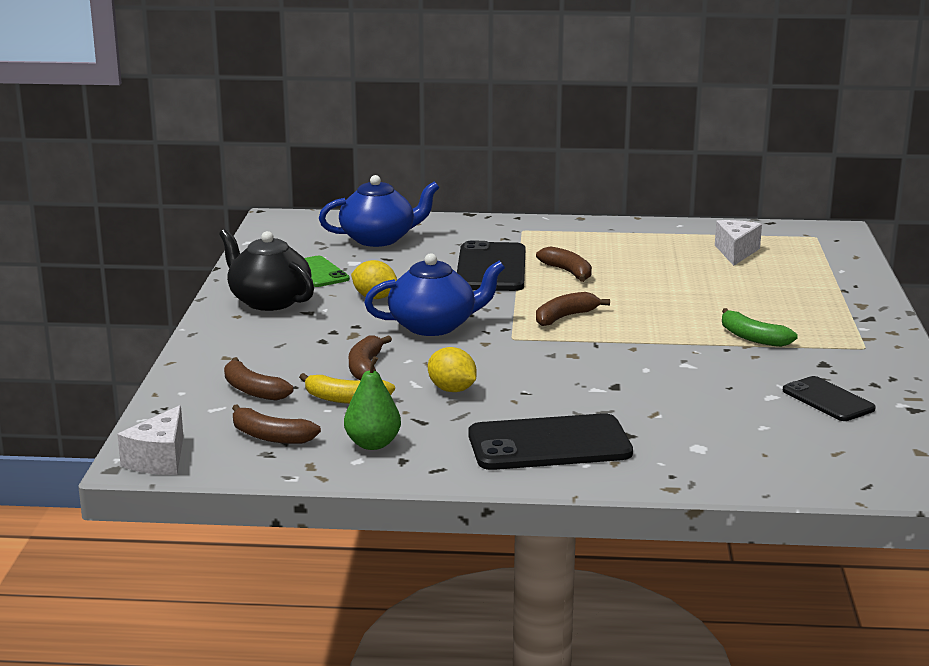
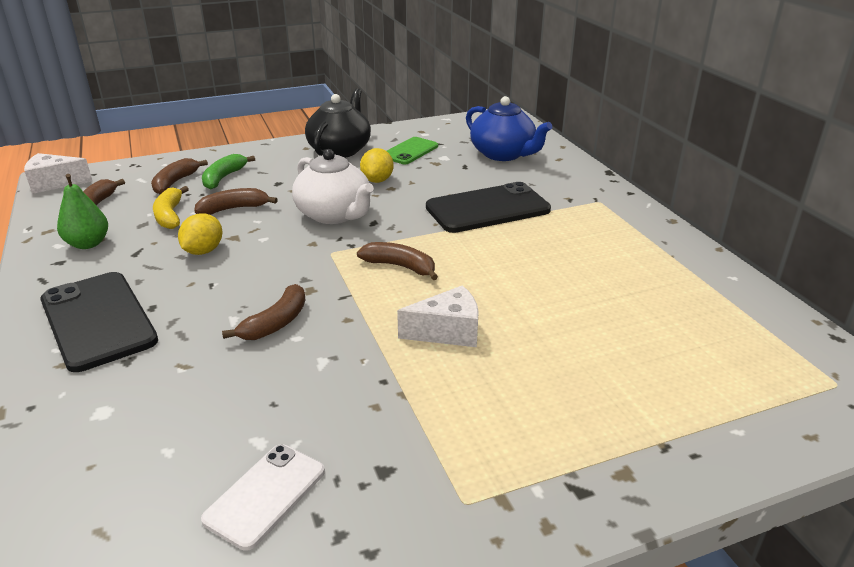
camera: 65 degrees right, 10 degrees up
blue teapot [364,253,505,336] -> white teapot [292,149,374,224]
brown banana [536,246,592,282] -> brown banana moved to [222,284,305,340]
white cheese [715,220,762,266] -> white cheese moved to [397,285,479,347]
green banana [722,308,798,347] -> green banana moved to [202,154,255,189]
black phone [783,376,876,421] -> white phone [201,444,325,551]

